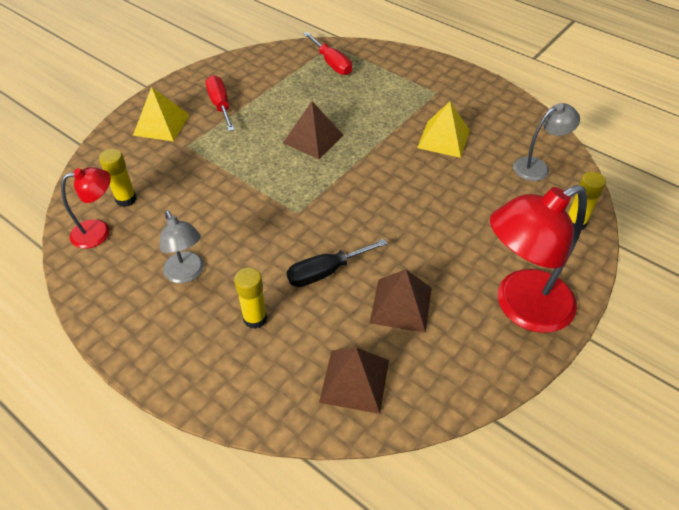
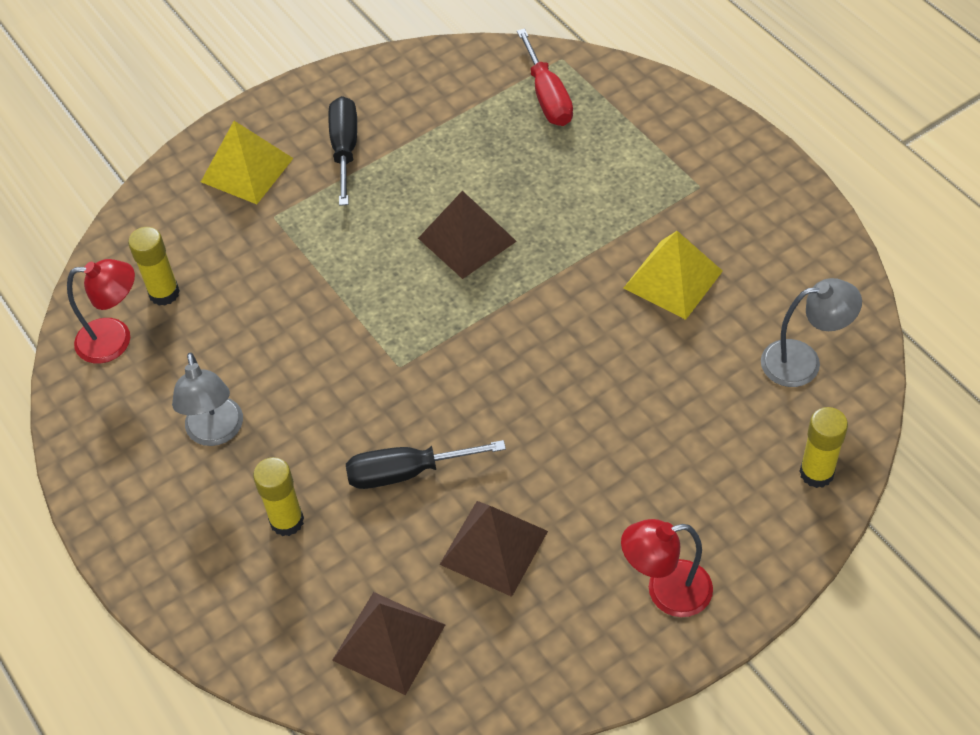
camera: 20 degrees right, 5 degrees up
red screwdriver [206,75,235,131] -> black screwdriver [329,96,357,206]
red lamp [490,185,587,333] -> red lamp [621,519,713,617], size x0.54

